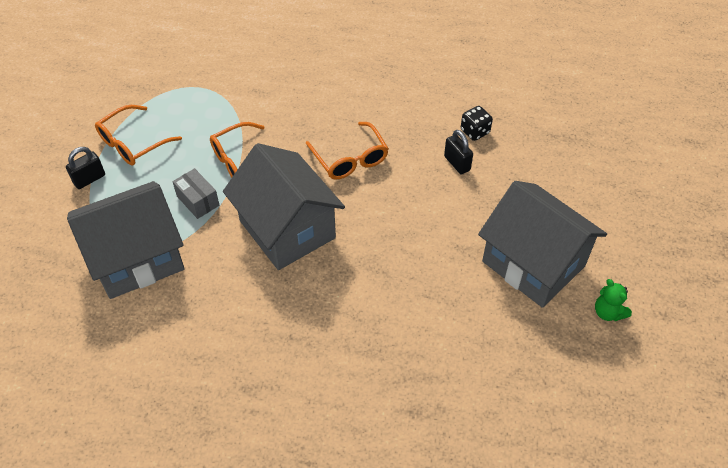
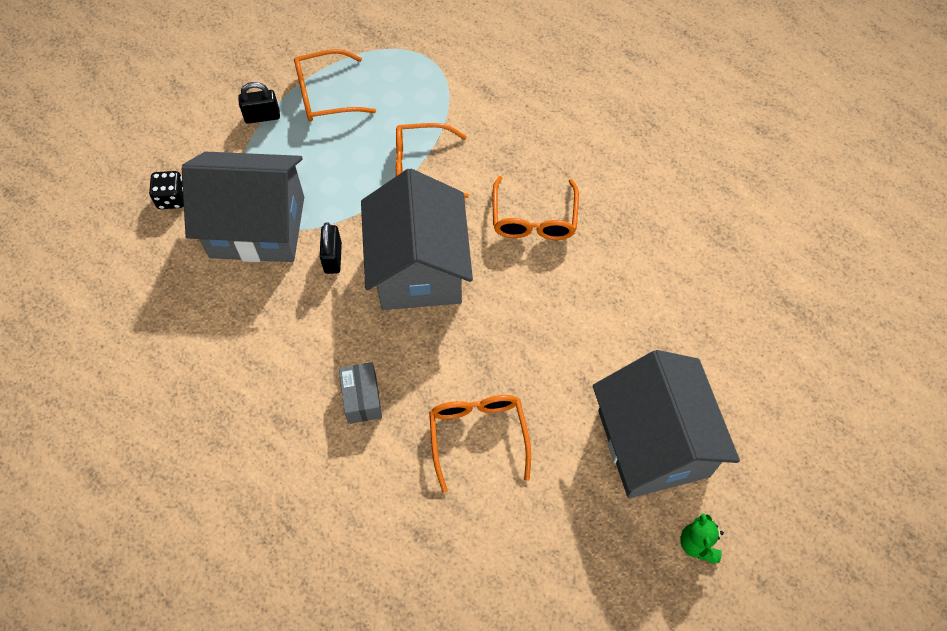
camera: 30 degrees right, 10 degrees up
grey box [172,168,220,219] -> grey box moved to [339,362,382,424]
black padlock [444,130,473,174] -> black padlock moved to [320,222,342,274]
black dice [461,106,493,141] -> black dice moved to [149,171,184,209]
none -> orange glasses [429,395,531,493]

